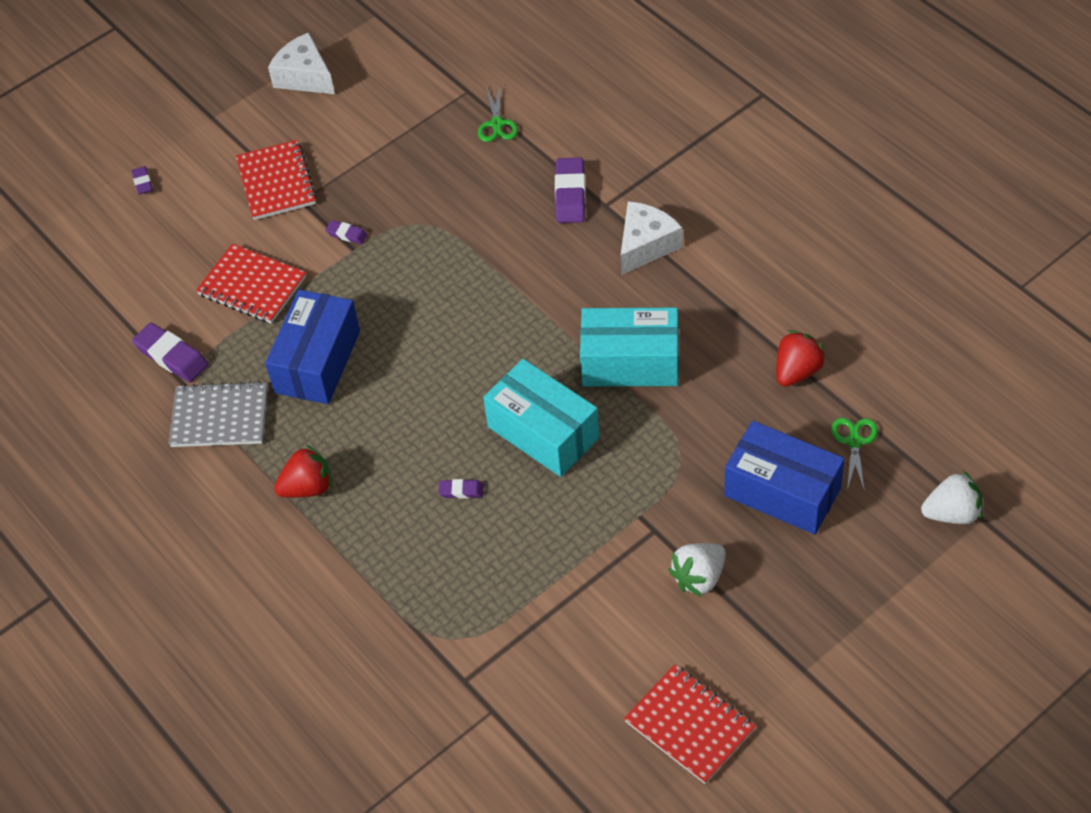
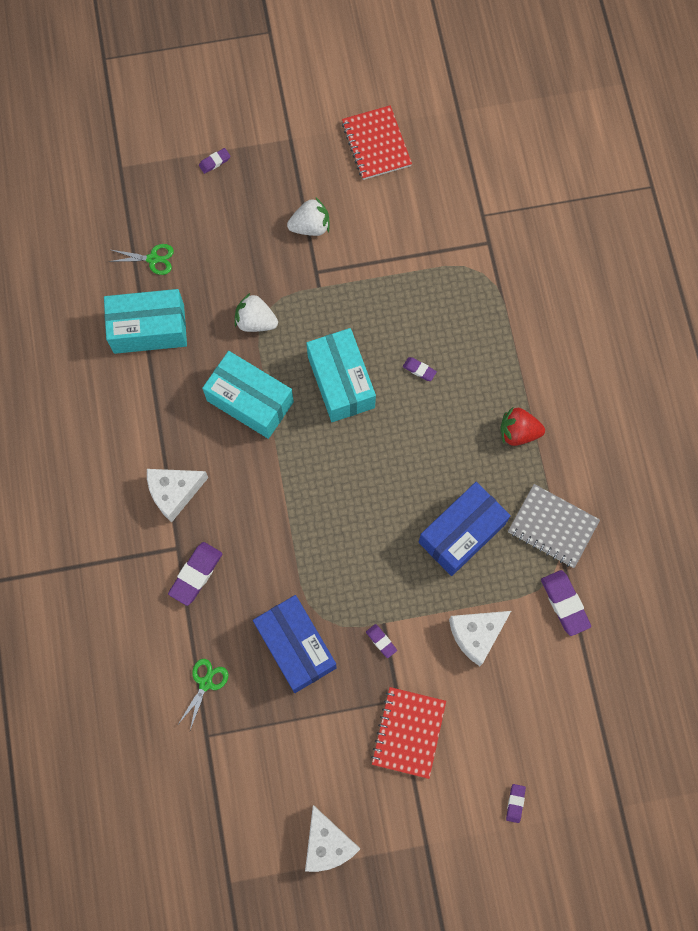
camera: 155 degrees left, 20 degrees up
red notebook [196,243,306,324] -> white cheese [449,611,511,666]
blue box [724,421,845,535] -> blue box moved to [253,595,337,693]
red strawberry [776,330,827,387] -> turquoise box [104,289,187,354]
green scissors [832,418,878,493] -> green scissors turned 120 degrees counterclockwise [108,244,174,275]
white strawberry [921,471,983,524] -> white strawberry moved to [235,293,278,332]
none -> purple eraser [199,148,231,174]

